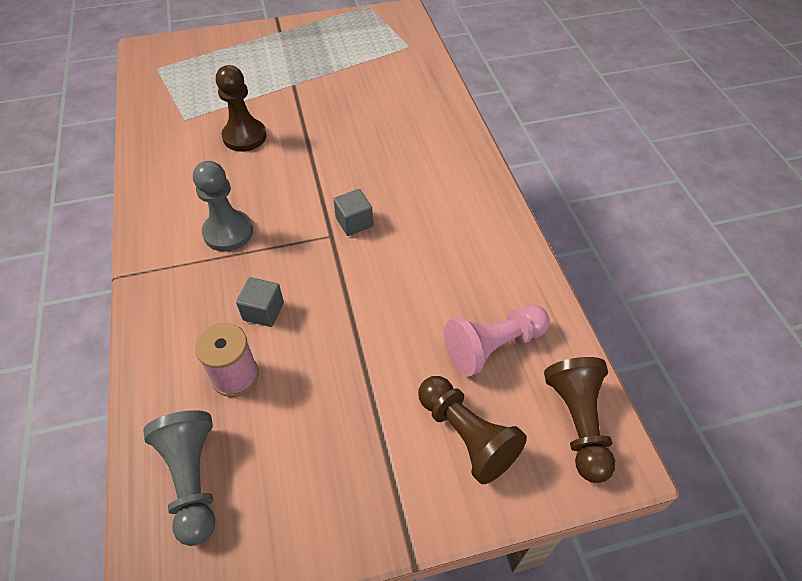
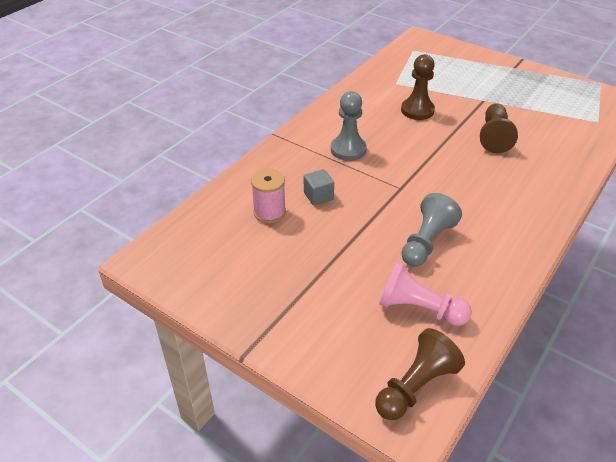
camera: 50 degrees right, 10 degrees down
grey pawn [143,410,215,546] -> grey pawn moved to [401,193,462,267]
grey cube [333,189,373,236] -> none
brown pawn [418,376,527,484] -> brown pawn moved to [480,103,518,153]

